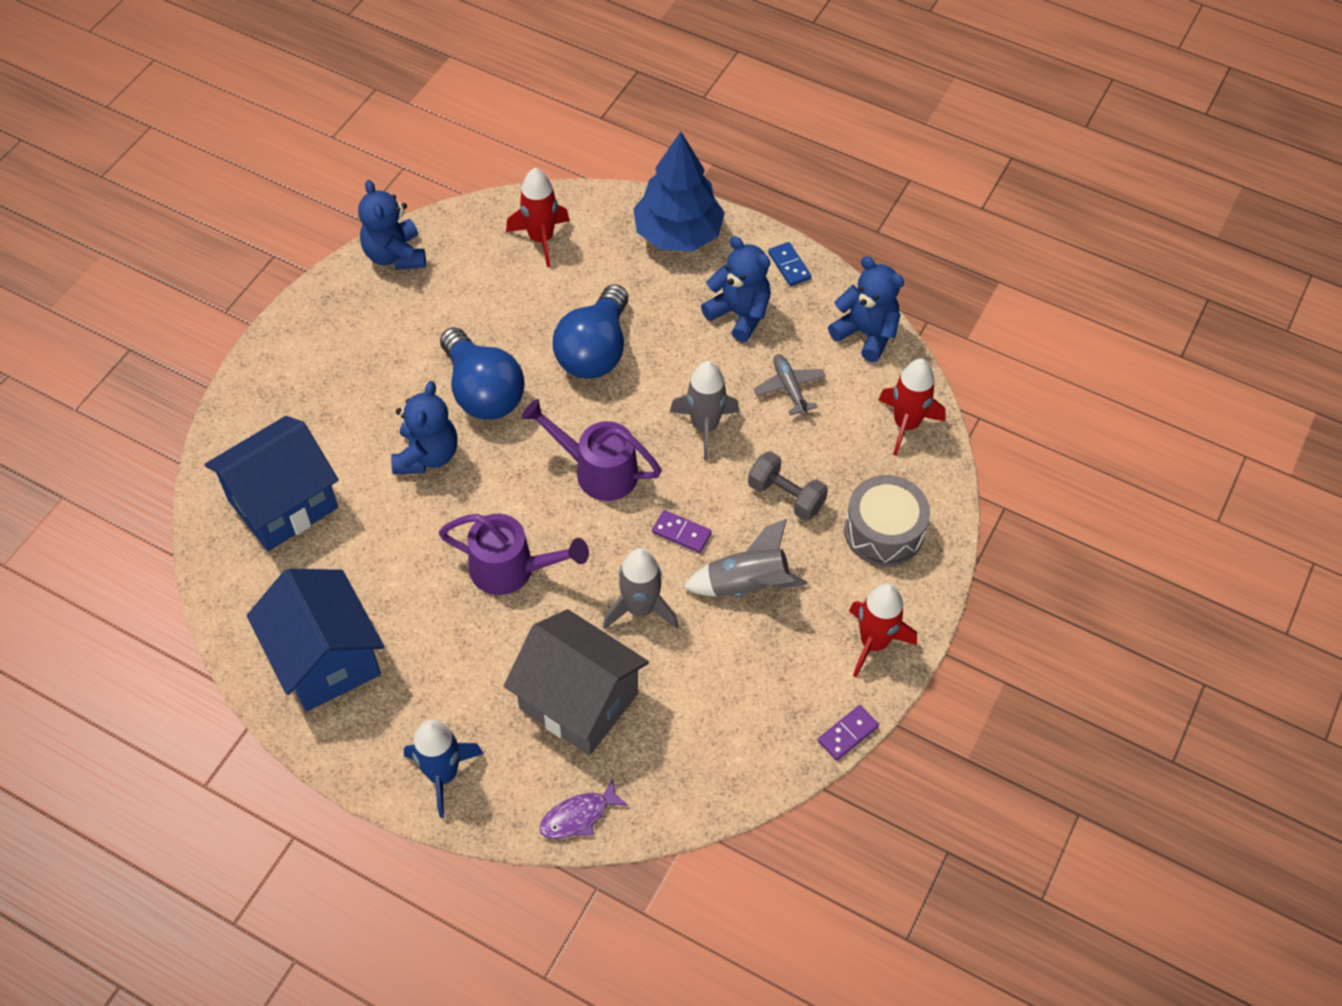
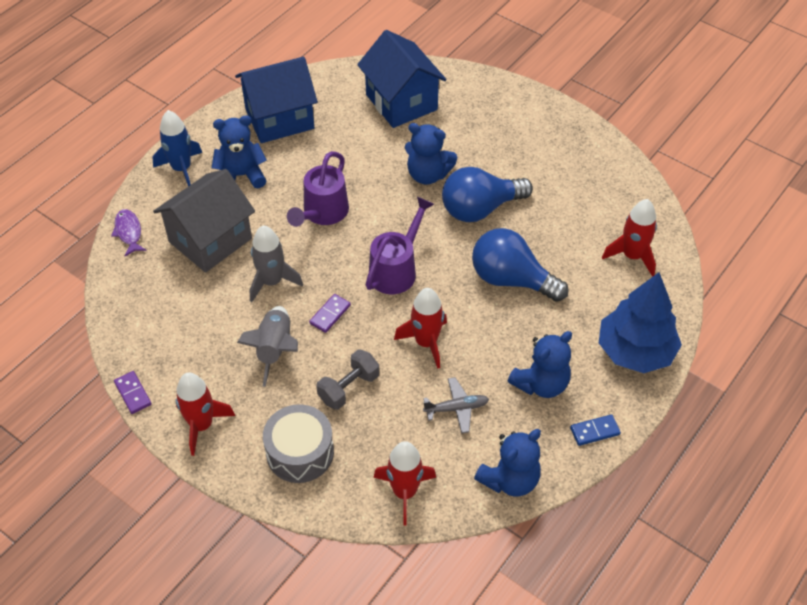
camera: 100 degrees right, 5 degrees down
blue teddy bear [358,180,426,270] -> blue teddy bear moved to [212,115,267,188]
grey rocket [670,361,739,460] -> red rocket [394,288,447,369]

